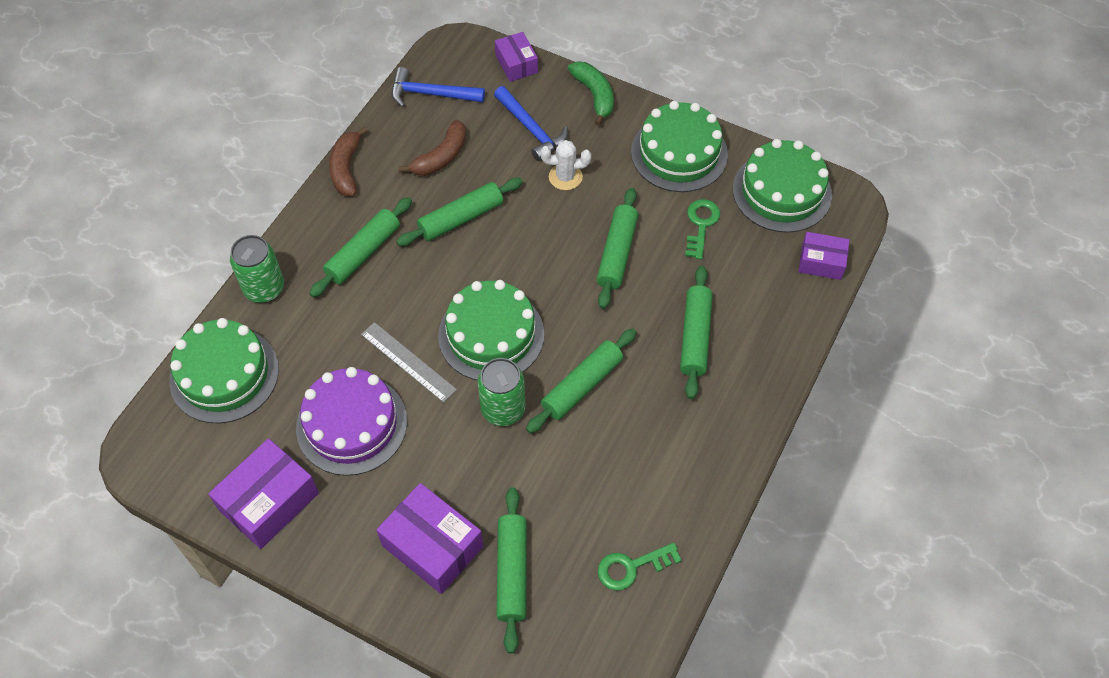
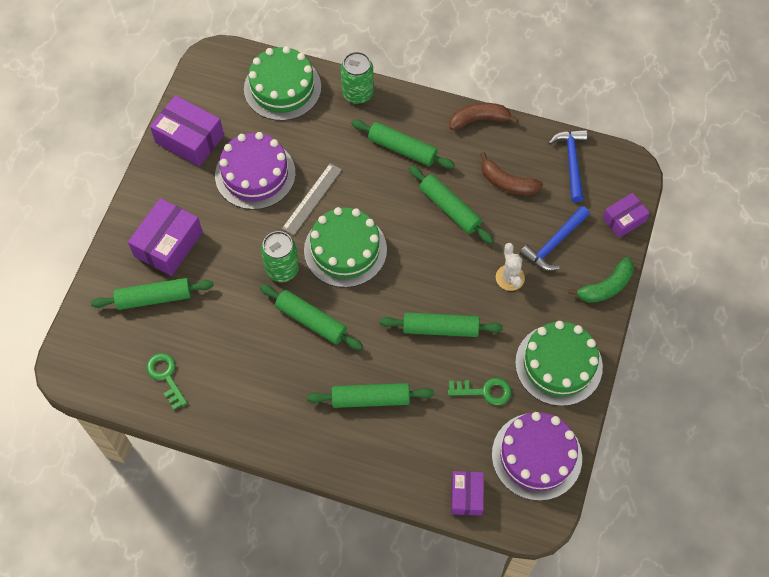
camera: 80 degrees right, 5 degrees up
green cake [733,139,832,233] -> purple cake [492,412,582,501]

